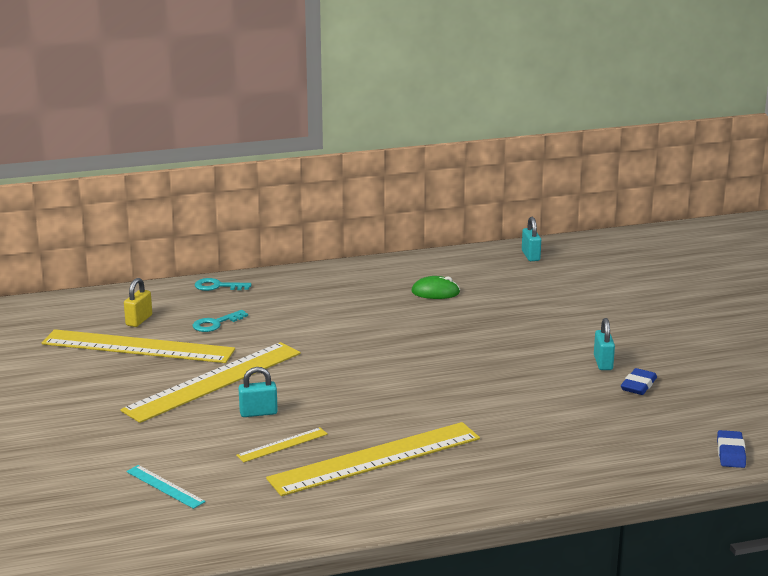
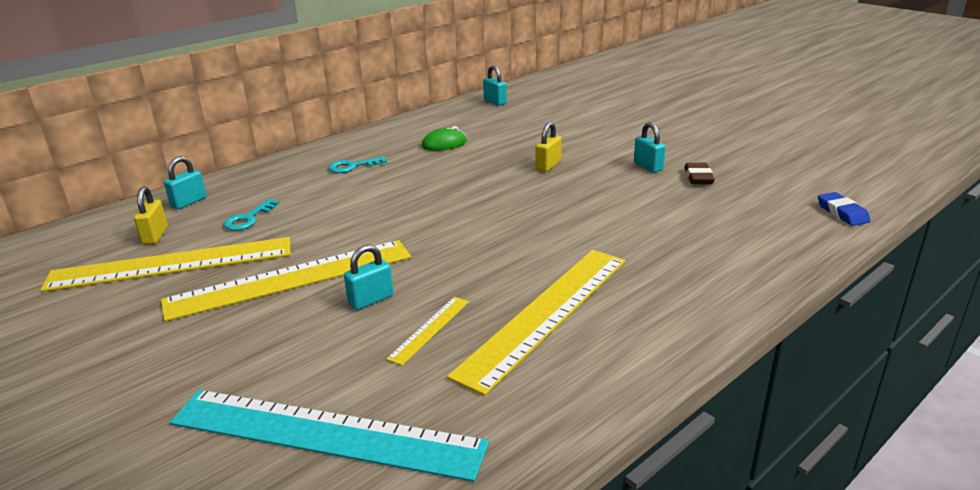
camera: 25 degrees left, 5 degrees up
yellow ruler [120,342,301,423] -> yellow ruler turned 45 degrees clockwise [161,240,411,322]
turquoise ruler [126,465,206,509] -> turquoise ruler [170,390,489,482], size x2.28
turquoise key [195,278,252,291] -> turquoise key moved to [328,156,387,173]
blue eraser [621,368,657,395] -> brown eraser [684,163,715,184]
none -> turquoise padlock [164,156,206,209]
none -> yellow padlock [536,122,562,172]

